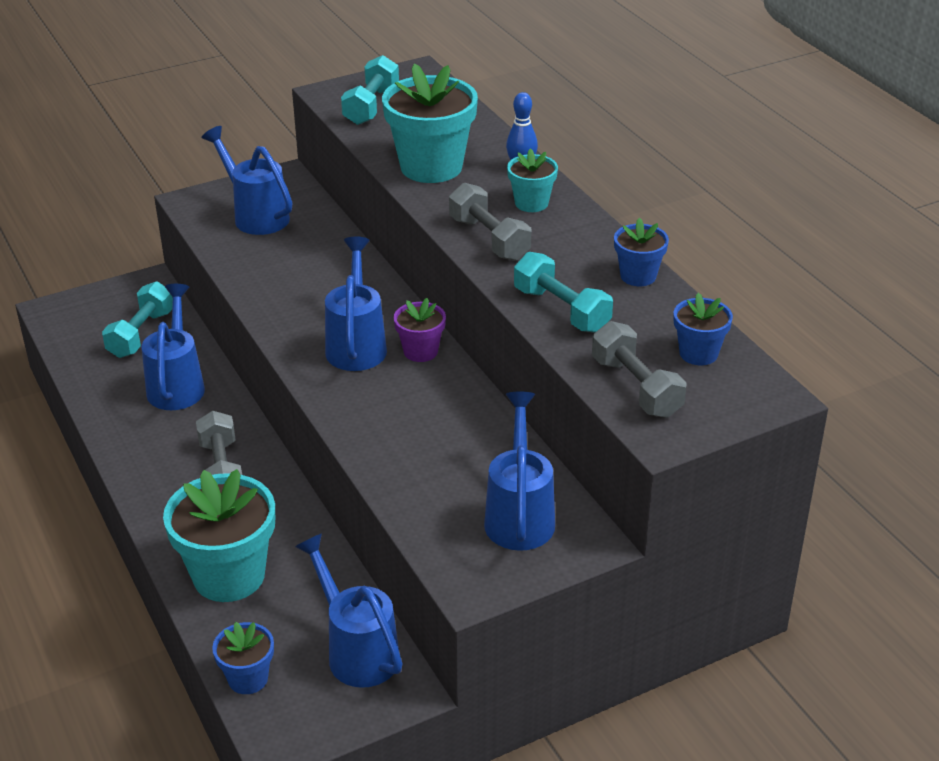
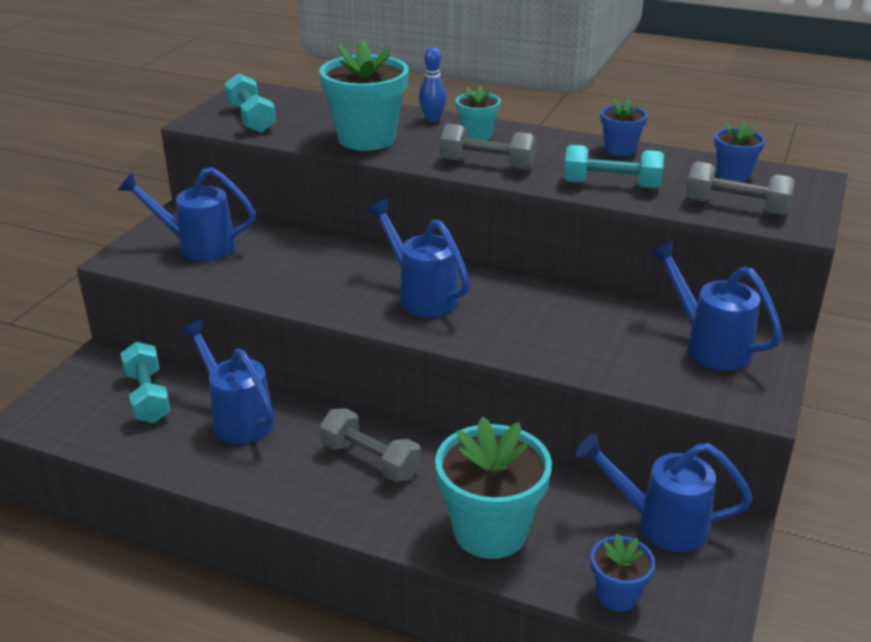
camera: 40 degrees left, 5 degrees down
purple flower pot [394,298,446,362] -> none

